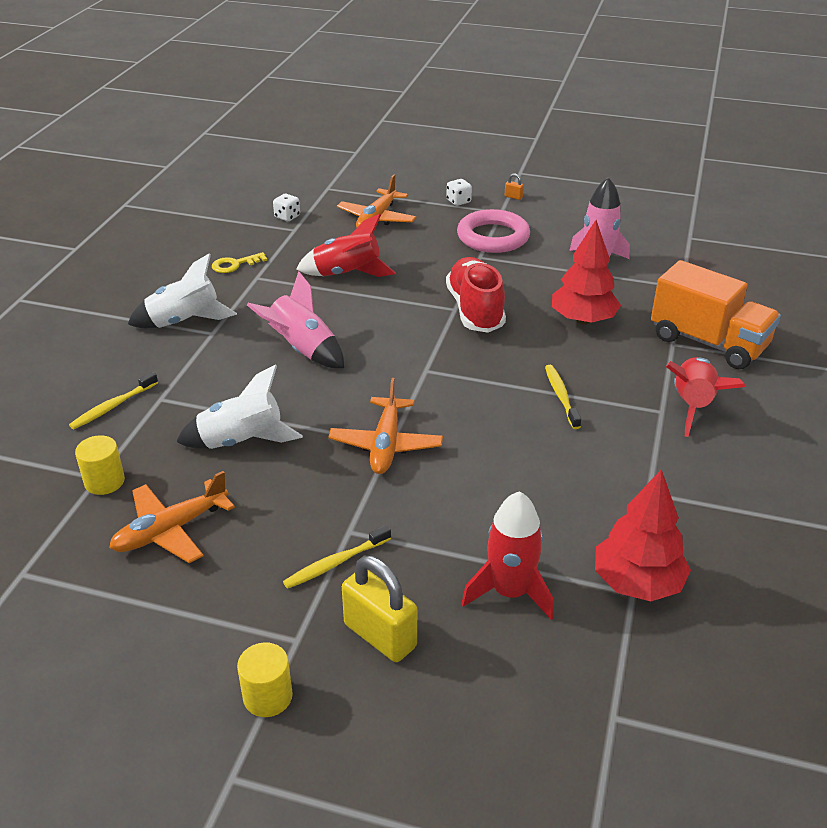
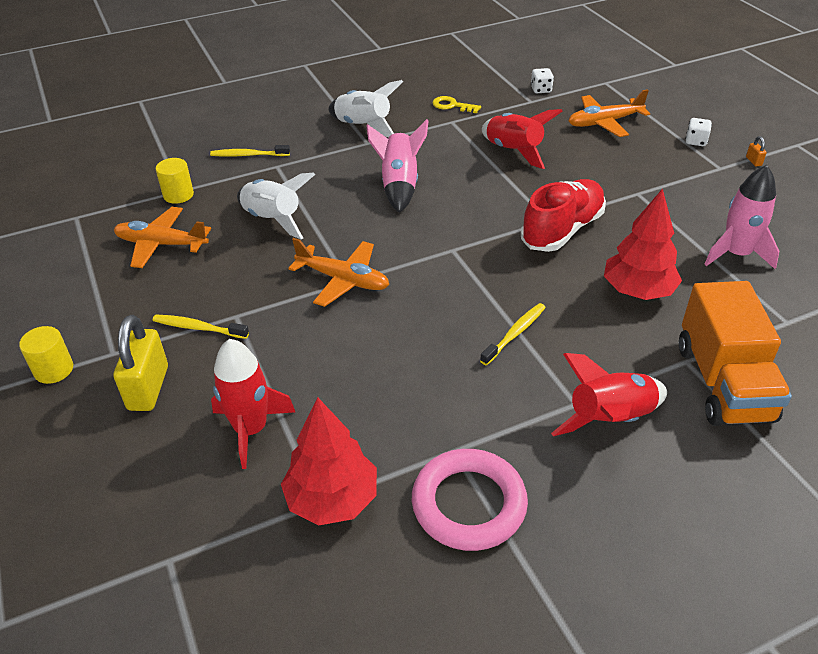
camera: 50 degrees right, 5 degrees up
orange plane [328,378,443,474] -> orange plane turned 120 degrees counterclockwise [288,238,389,307]
pink ring [457,209,530,253] -> pink ring moved to [412,449,528,551]

